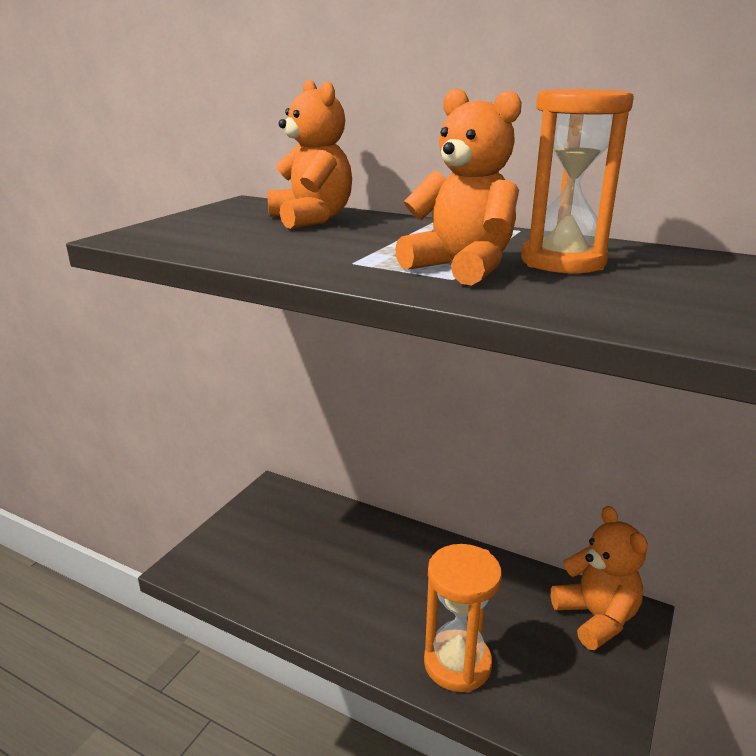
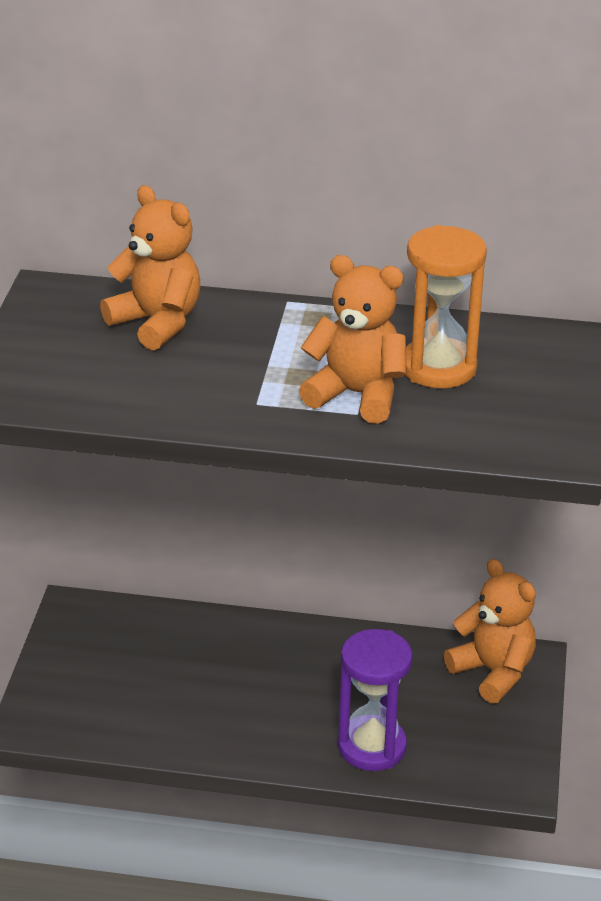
camera: 20 degrees left, 10 degrees up
orange hourglass [424,544,502,693] -> purple hourglass [338,629,412,771]

